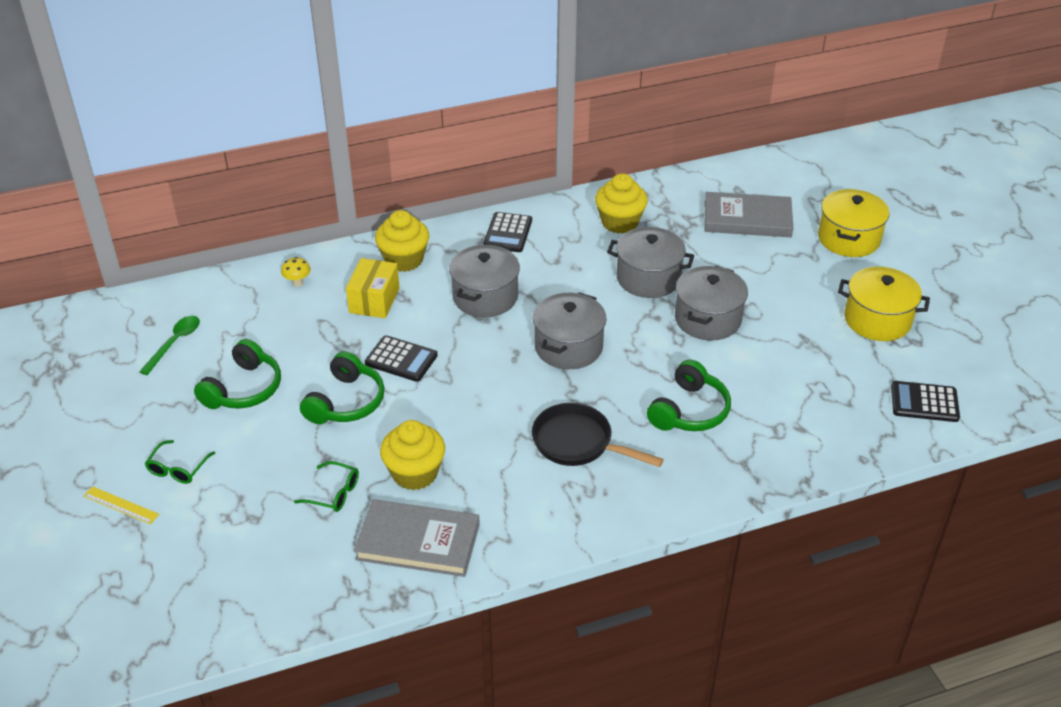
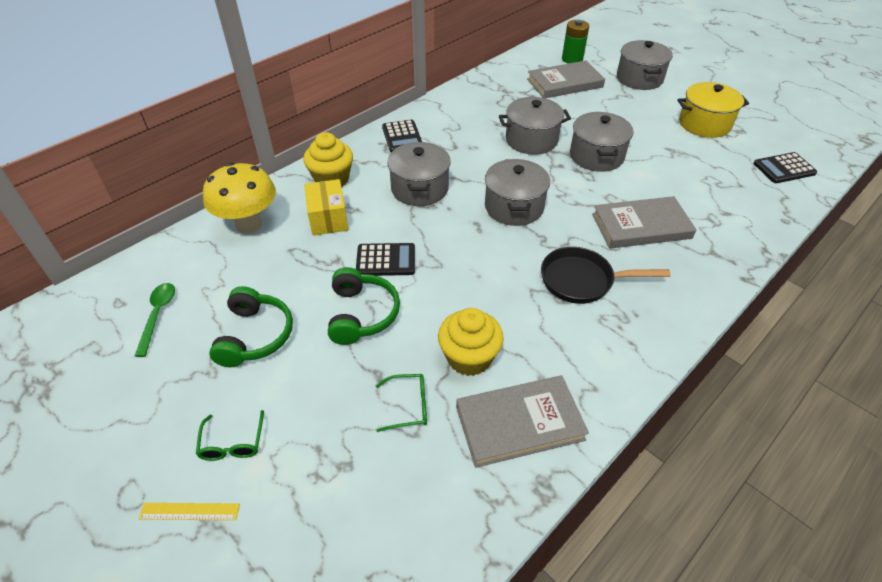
camera: 25 degrees left, 5 degrees up
yellow mushroom [281,257,311,287] -> yellow mushroom [203,163,276,233], size x2.47
yellow cupcake [595,173,648,234] -> none
green headphones [647,360,731,431] -> grey book [592,196,696,249]
yellow pot [818,189,889,257] -> grey pot [617,40,673,90]
none -> green battery [562,20,589,64]

